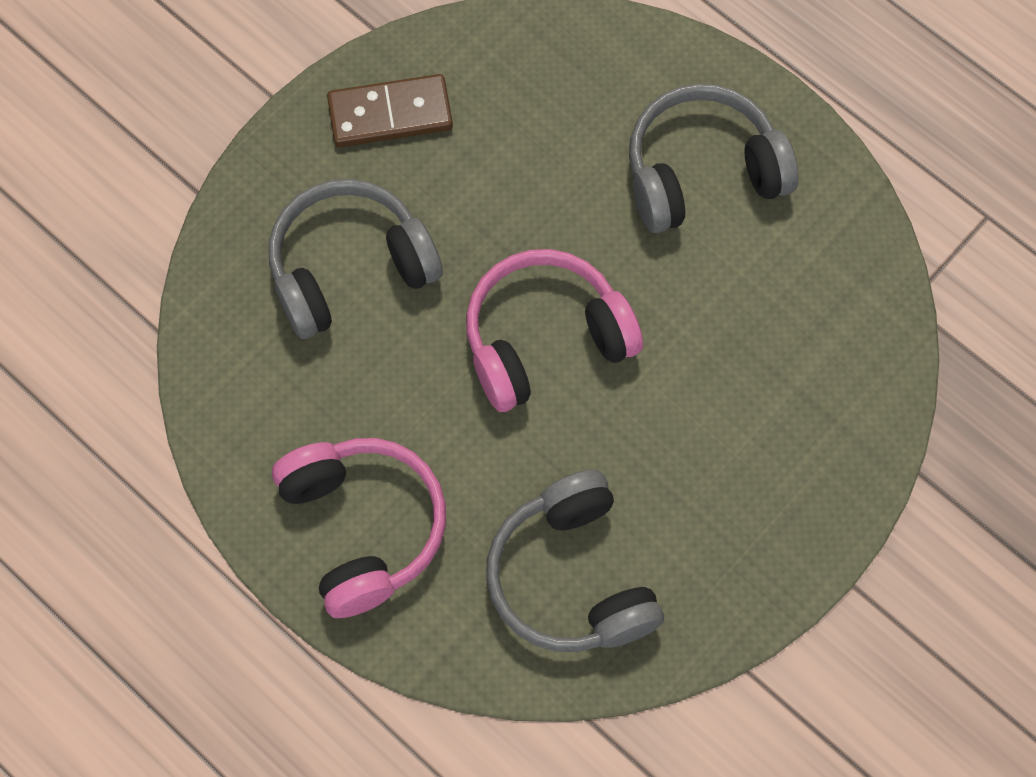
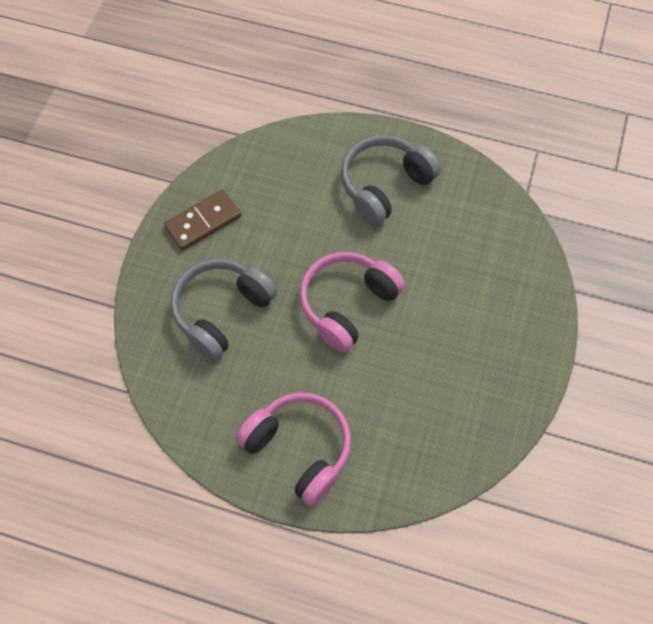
camera: 25 degrees left, 5 degrees down
grey headphones [486,470,664,652] -> none

